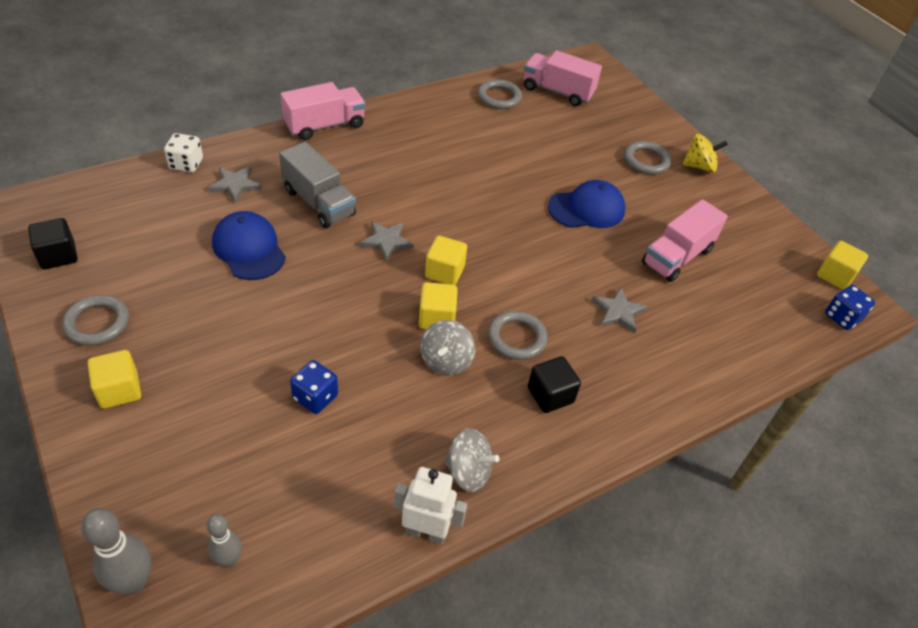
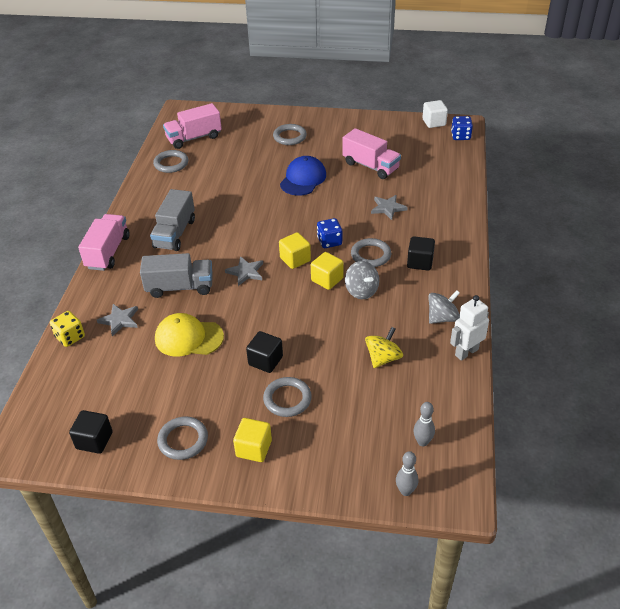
camera: 45 degrees left, 5 degrees down
grey bowling pin [81,508,152,594] -> grey bowling pin [396,451,418,496], size x0.64
white dice [164,133,203,173] -> yellow dice [50,311,85,347]
blue cap [212,211,286,280] -> yellow cap [155,313,224,357]
blue dice [290,360,338,414] -> blue dice moved to [317,218,342,248]
pink truck [642,199,728,282] -> pink truck turned 45 degrees counterclockwise [343,128,401,179]
yellow spinning top [683,134,728,173] -> yellow spinning top moved to [365,327,403,368]
yellow cube [817,241,868,290] -> white cube [422,100,448,128]
none -> grey truck [150,189,195,251]
none -> black cube [246,331,283,373]
none -> grey ring [263,377,312,417]

